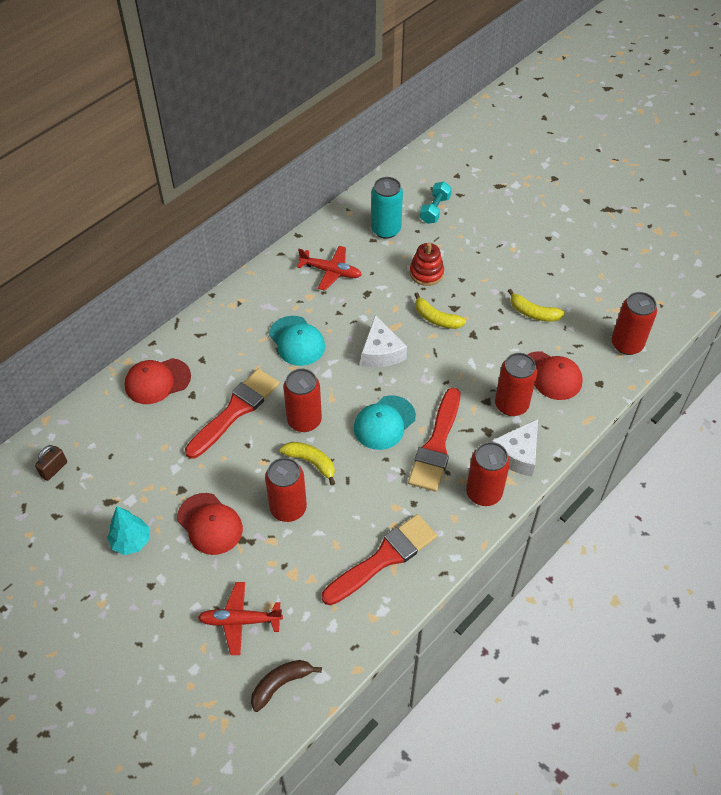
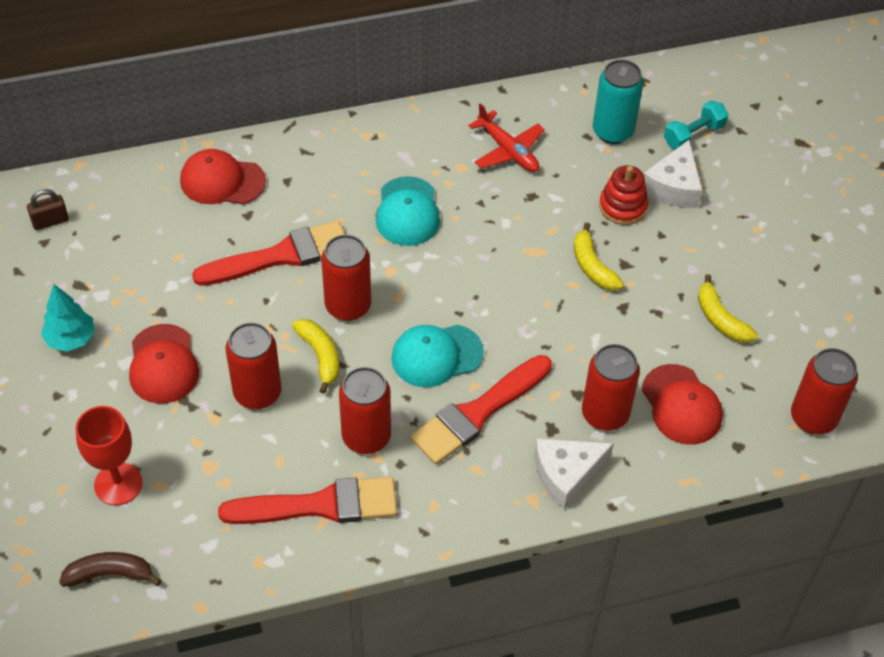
camera: 30 degrees right, 0 degrees up
red plane [198,582,283,655] -> red goblet [75,406,143,505]
white cheese [361,315,407,367] -> white cheese moved to [644,140,702,208]
red can [466,442,510,506] -> red can moved to [339,367,391,454]

